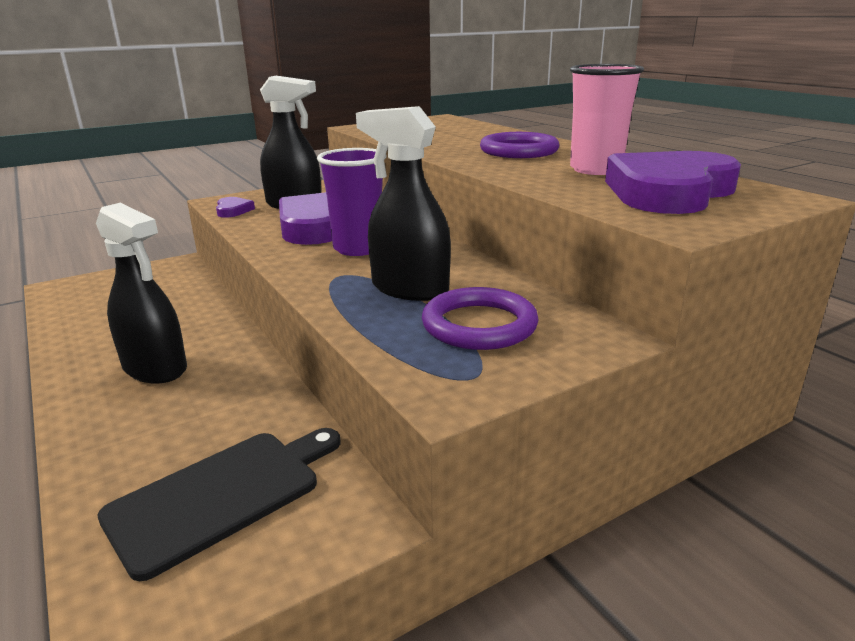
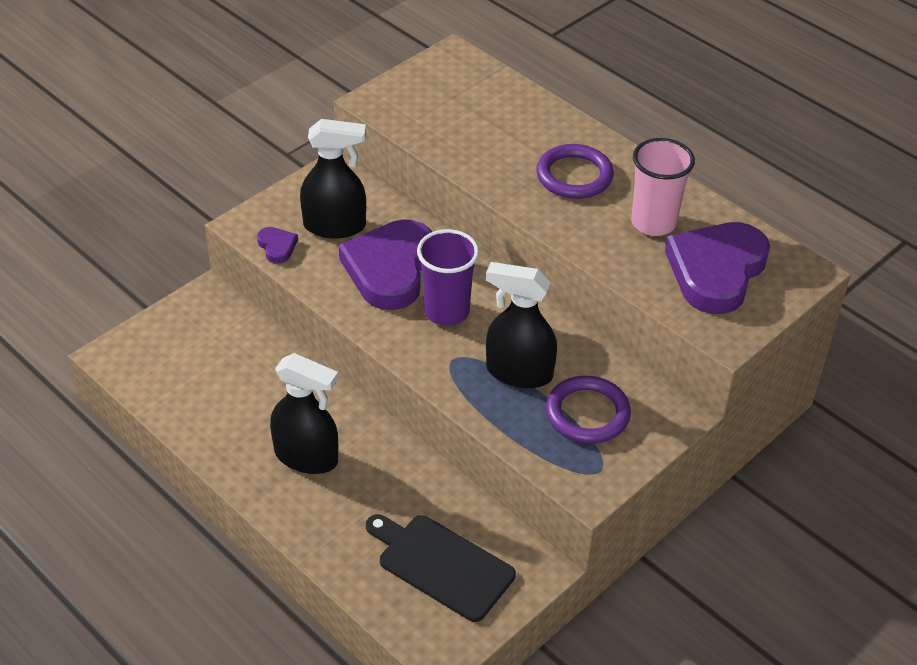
camera: 15 degrees left, 20 degrees up
black cutting board [98,428,341,581] -> black cutting board turned 90 degrees counterclockwise [366,514,516,622]

